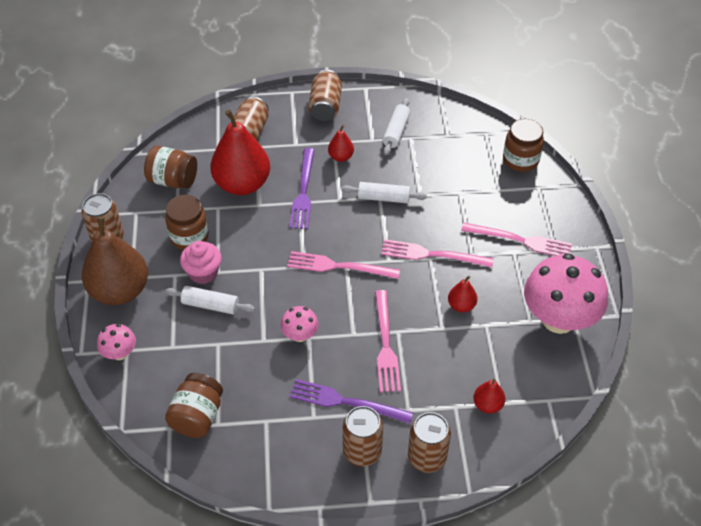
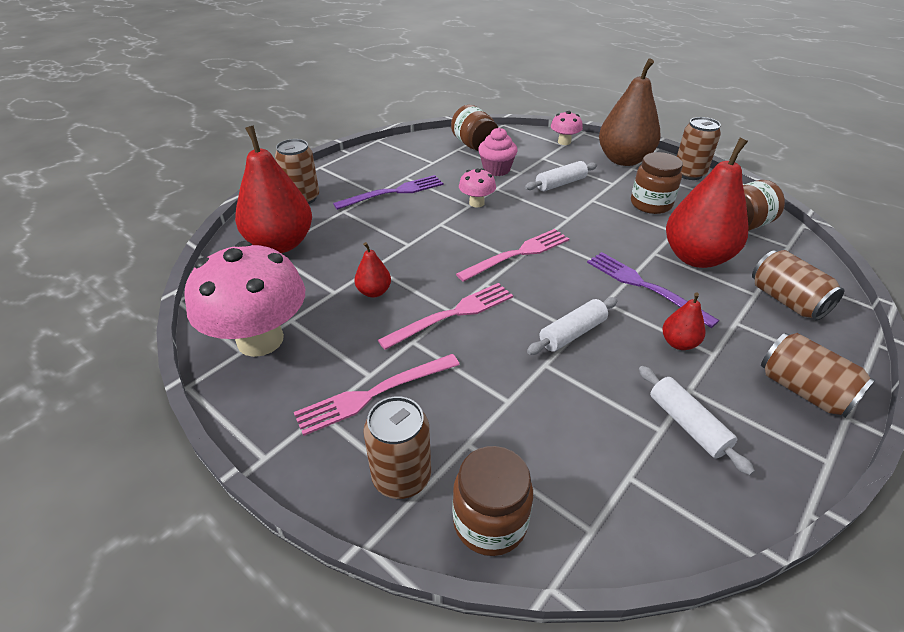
camera: 135 degrees right, 10 degrees down
pink cupcake [180,241,222,284] -> pink cupcake moved to [478,127,518,176]
brown can [343,406,383,466] -> brown can moved to [363,396,431,499]
pink fork [375,290,401,392] -> none
red pear [473,379,505,414] -> red pear [235,125,312,253], size x2.21

